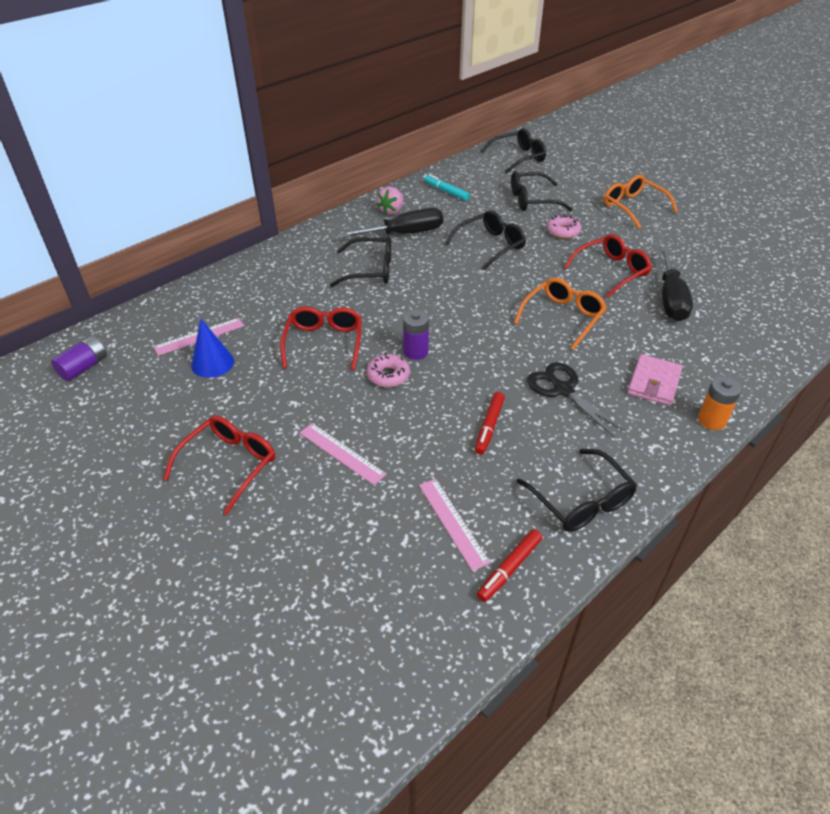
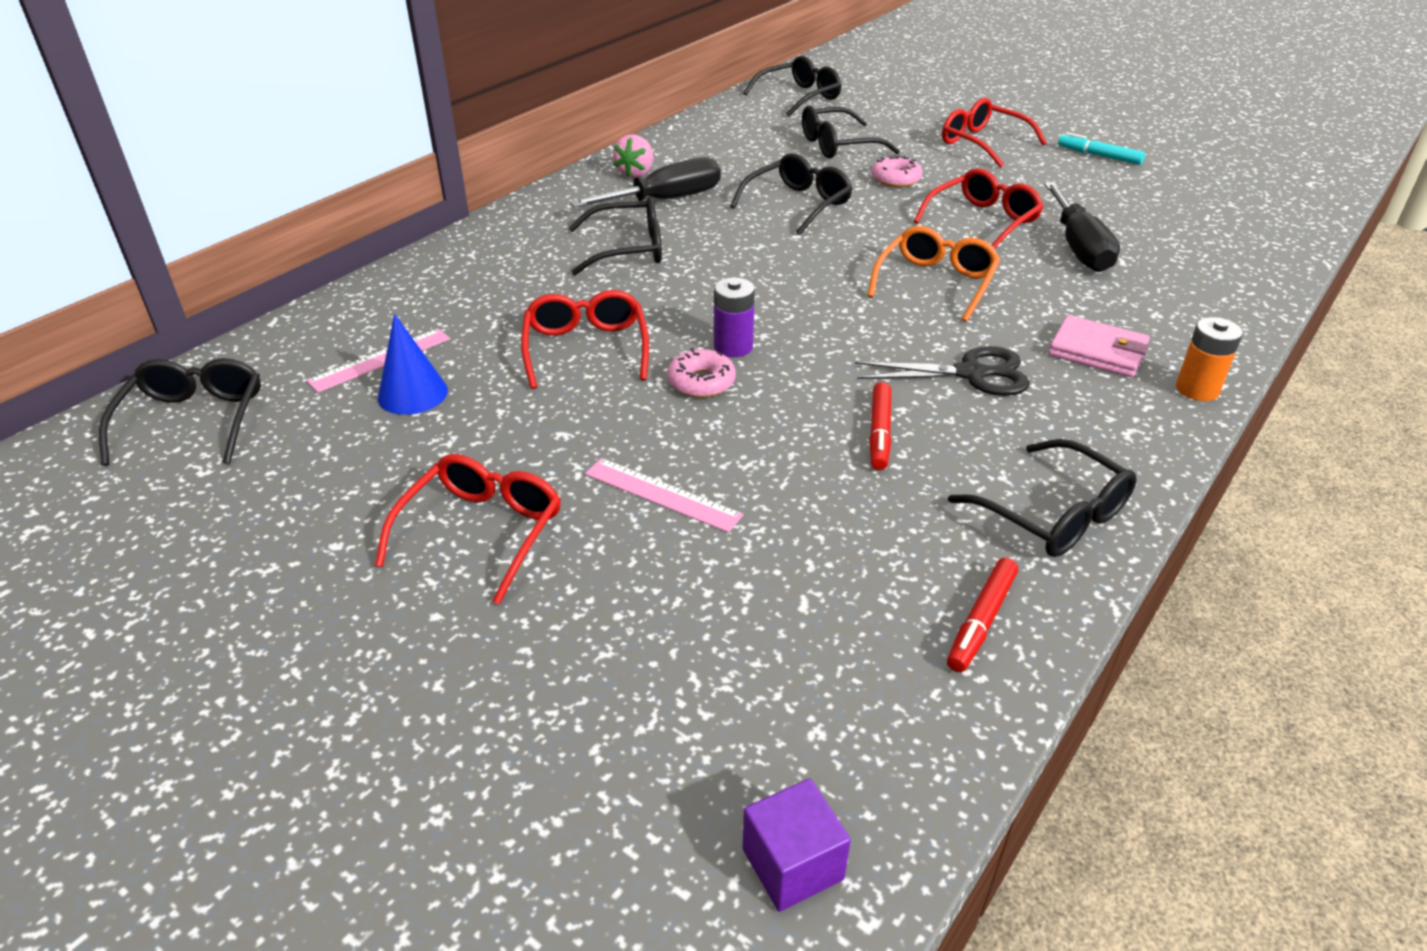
camera: 10 degrees left, 5 degrees down
purple battery [51,336,107,381] -> black glasses [99,358,261,466]
pink ruler [419,479,490,571] -> none
turquoise marker [424,174,470,201] -> turquoise marker moved to [1058,133,1145,165]
black scissors [527,362,625,437] -> black scissors turned 135 degrees clockwise [855,346,1030,396]
orange glasses [604,175,678,229] -> red glasses [942,98,1047,168]
pink wallet [627,354,683,406] -> pink wallet turned 75 degrees counterclockwise [1048,315,1150,378]
none -> purple cube [743,778,851,912]

